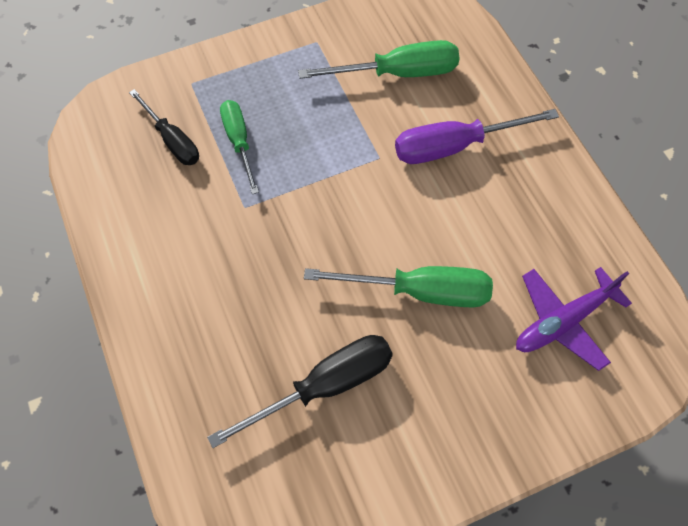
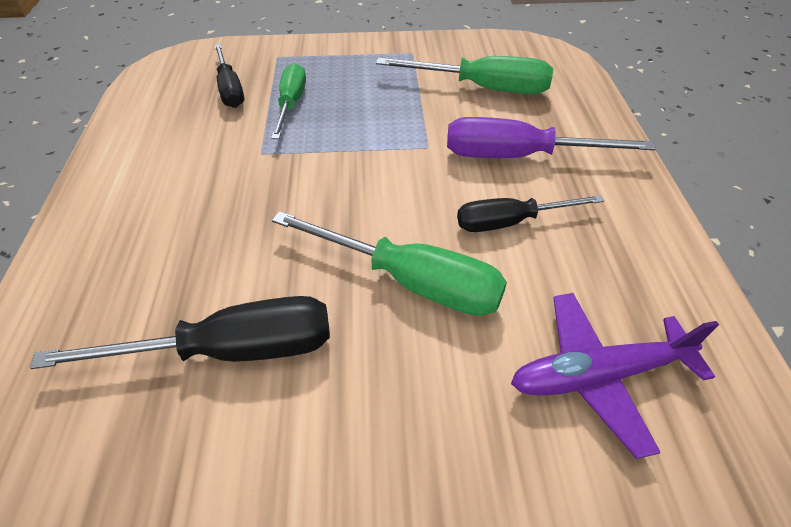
camera: 20 degrees right, 15 degrees down
none -> black screwdriver [457,195,604,232]

